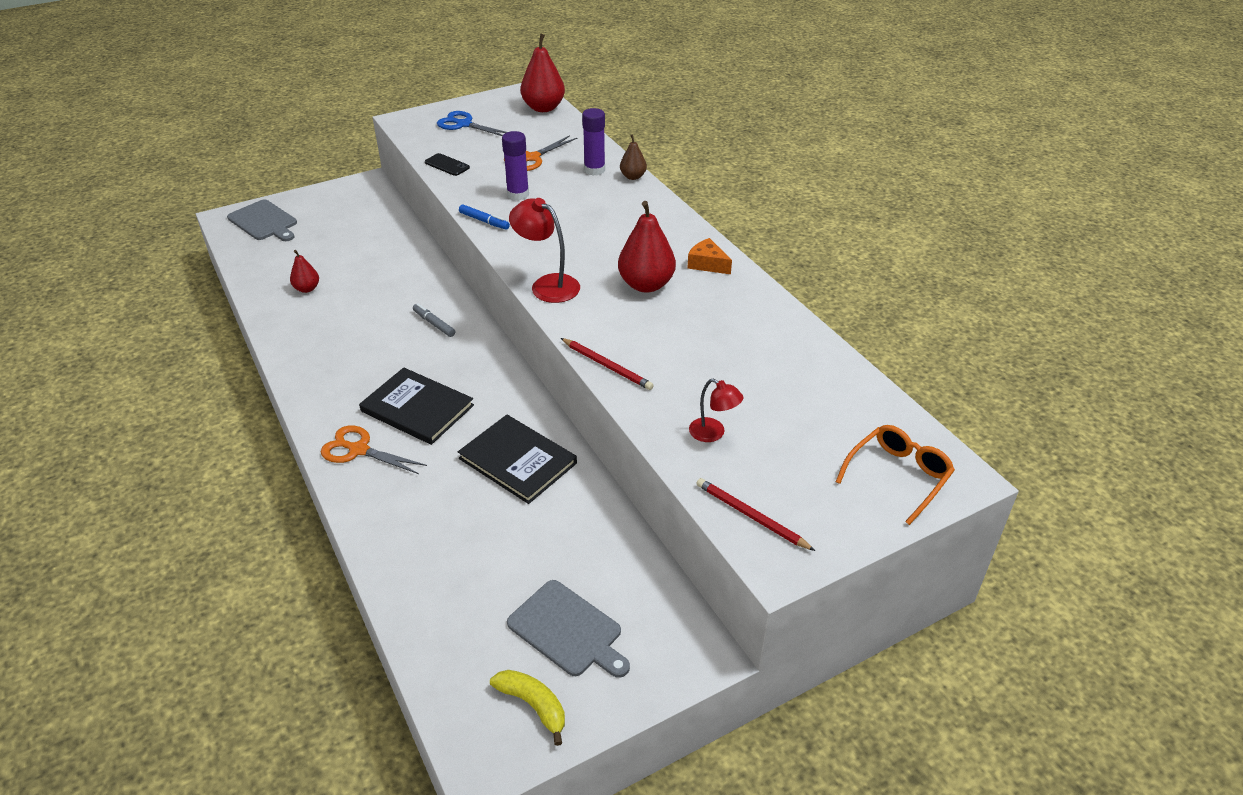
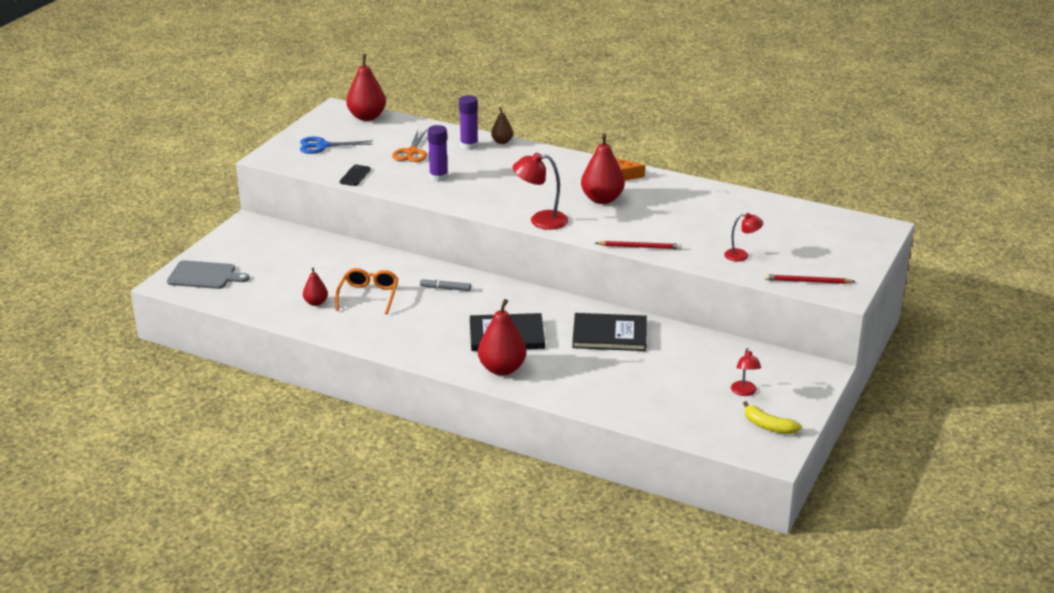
camera: 35 degrees left, 10 degrees down
orange scissors [321,425,427,474] -> red pear [478,299,527,376]
black phone [425,153,470,176] -> black phone turned 75 degrees counterclockwise [340,164,371,186]
blue marker [459,204,510,229] -> none
yellow banana [490,670,565,746] -> yellow banana turned 150 degrees counterclockwise [743,401,802,434]
grey cutting board [507,580,630,678] -> red lamp [731,348,761,396]
orange glasses [836,425,955,525] -> orange glasses moved to [335,268,398,314]

